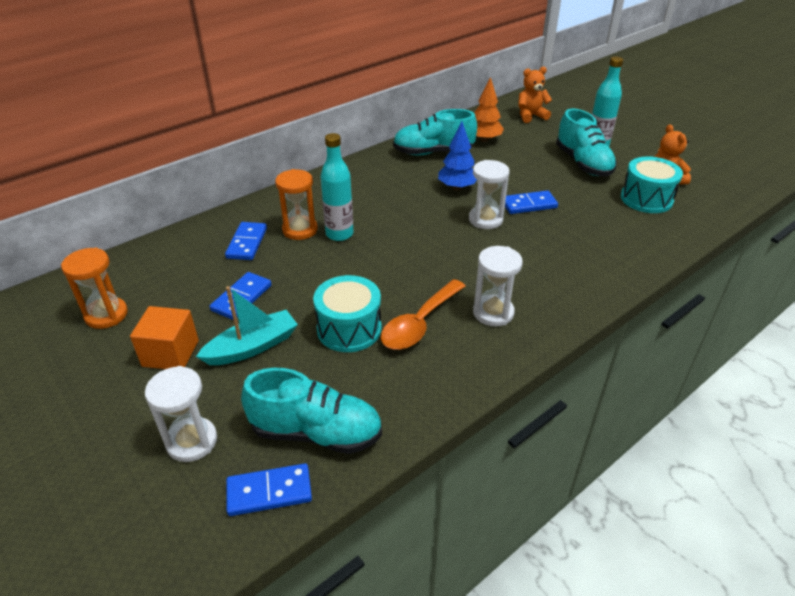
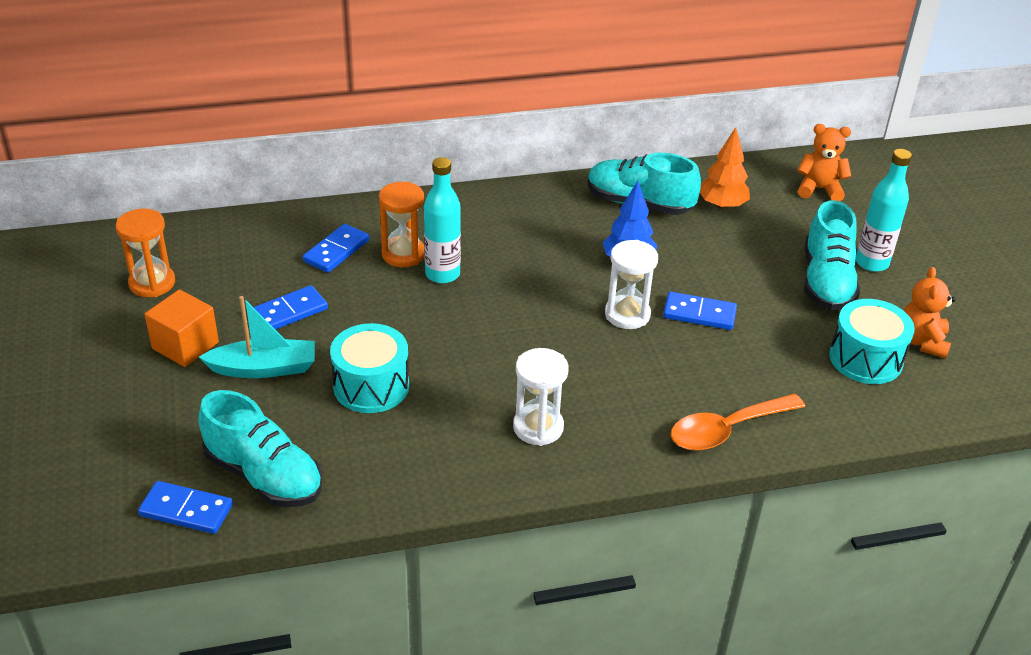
camera: 25 degrees right, 0 degrees up
white hourglass [145,366,217,462] -> none
orange spoon [381,279,465,350] -> orange spoon moved to [671,394,805,451]

